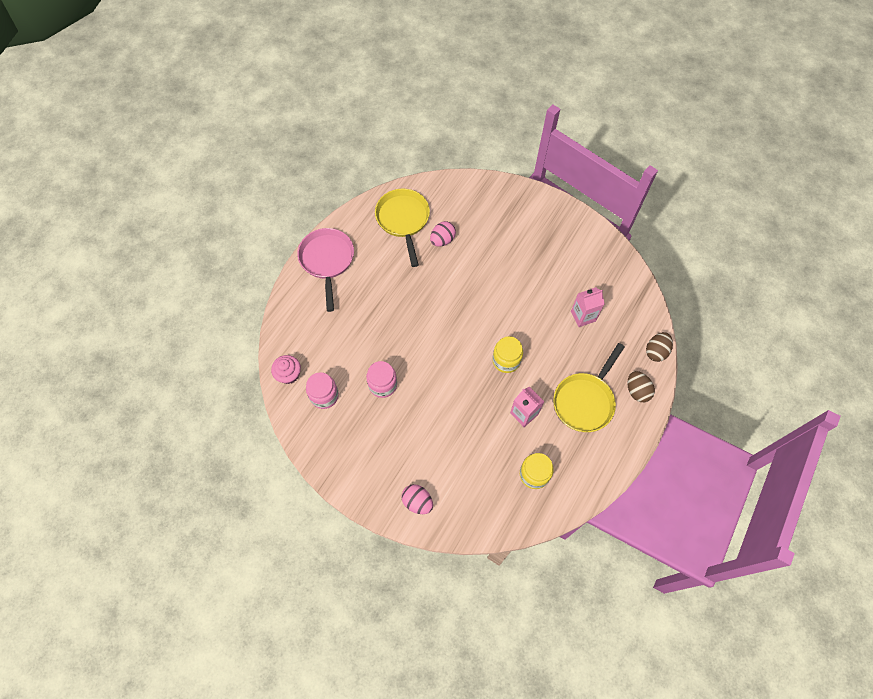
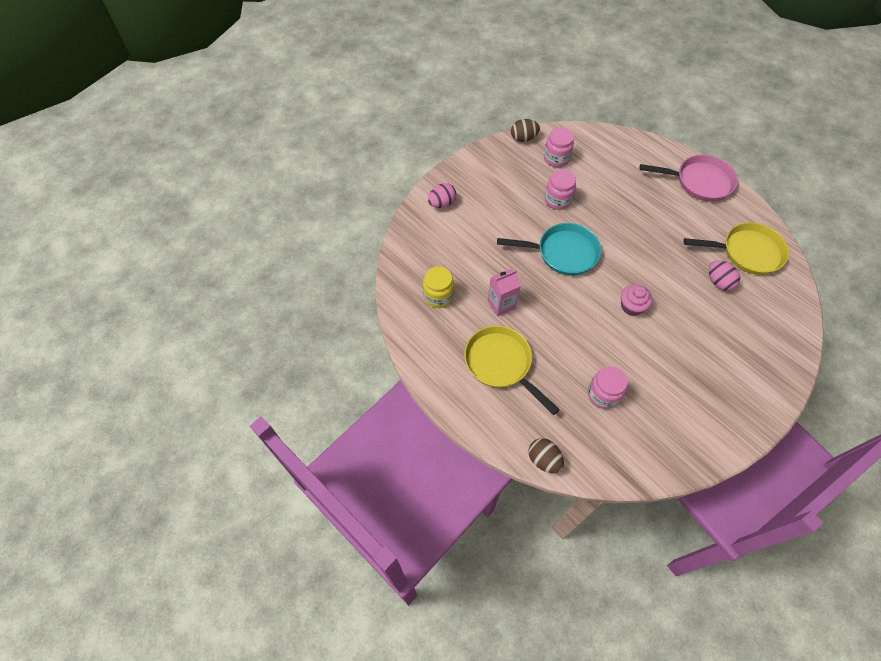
camera: 105 degrees right, 5 degrees down
pink cupcake [271,355,301,384] -> pink cupcake moved to [621,284,653,316]
yellow jar [492,336,523,373] -> none
pink carton [571,287,605,327] -> pink jar [588,366,628,409]
brown egg [627,371,655,402] -> brown egg moved to [511,119,540,142]
none -> turquoise pan [497,223,601,276]

